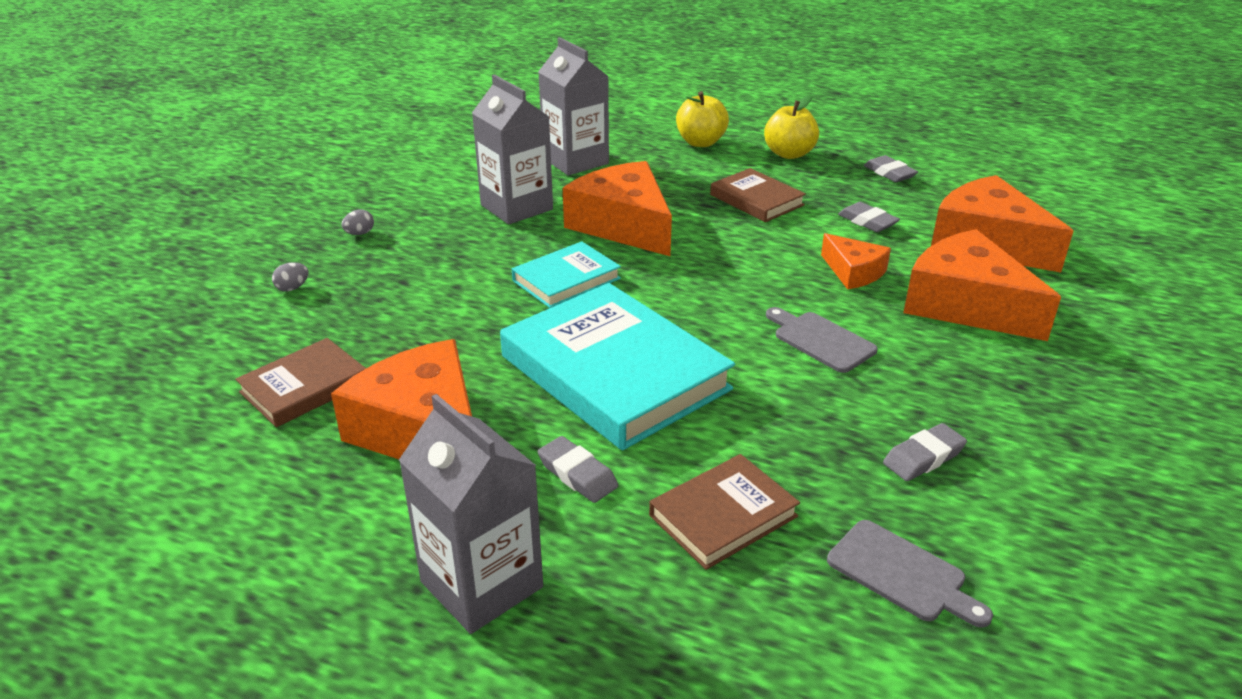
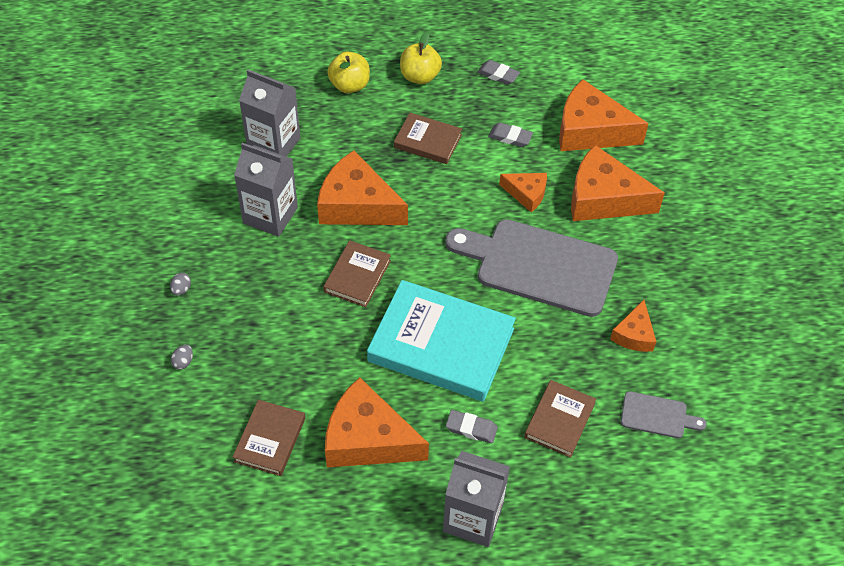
camera: 30 degrees left, 20 degrees up
turquoise book [512,241,621,308] -> brown book [323,240,391,307]
grey cutting board [766,307,878,373] -> grey cutting board [445,219,618,317], size x2.22
grey eraser [883,423,967,481] -> orange cheese [610,300,656,352]

